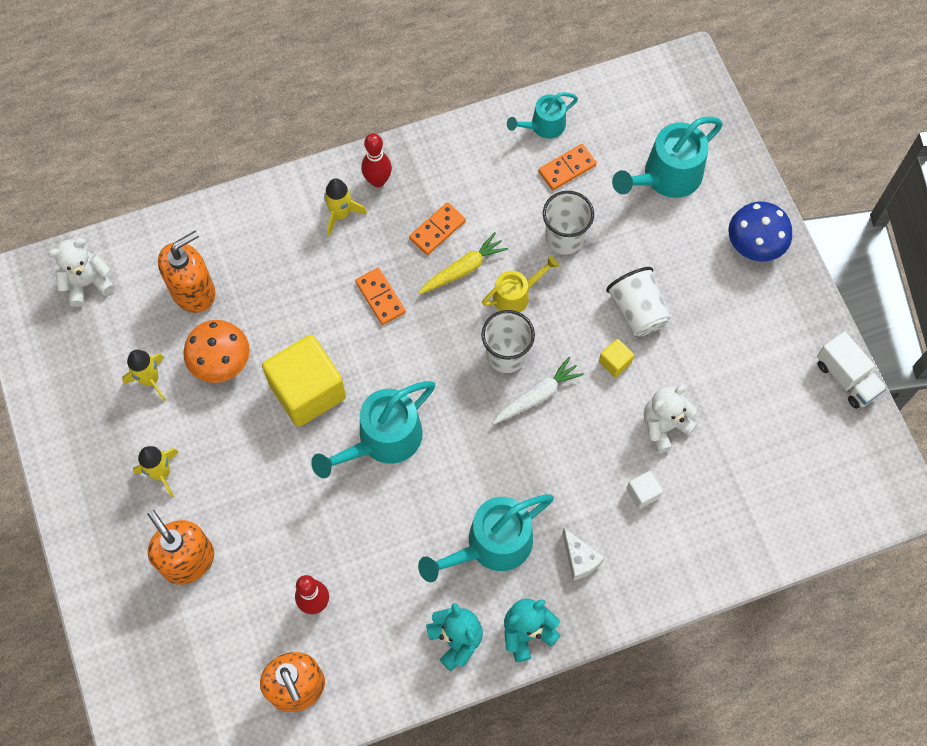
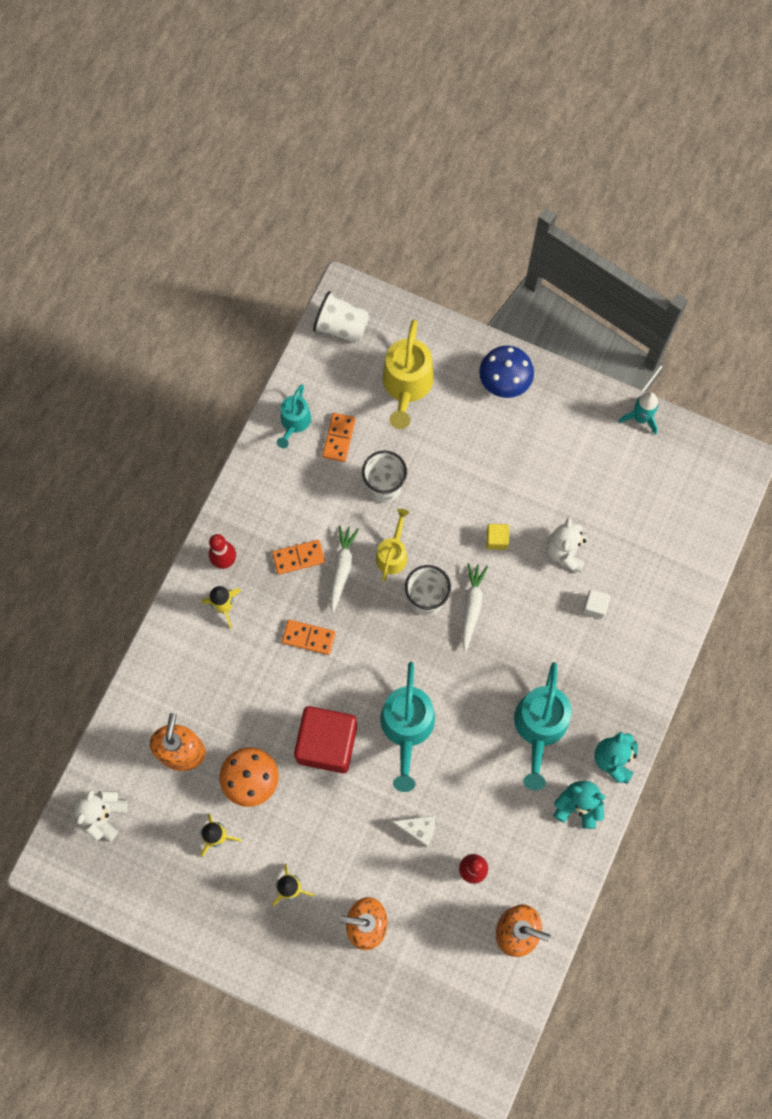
camera: 45 degrees left, 5 degrees up
yellow cube [262,335,346,427] -> red cube [294,706,357,773]
orange domino [409,202,466,255] -> orange domino turned 75 degrees clockwise [272,540,325,575]
yellow carrot [418,232,508,295] -> white carrot [330,525,359,612]
white cheese [562,528,605,581] -> white cheese moved to [391,816,435,847]
white cup [606,267,670,336] -> white cup moved to [313,291,370,343]
turquoise watering can [612,117,723,198] -> yellow watering can [383,320,434,429]
white truck [817,331,887,409] -> turquoise rocket [618,392,658,435]

